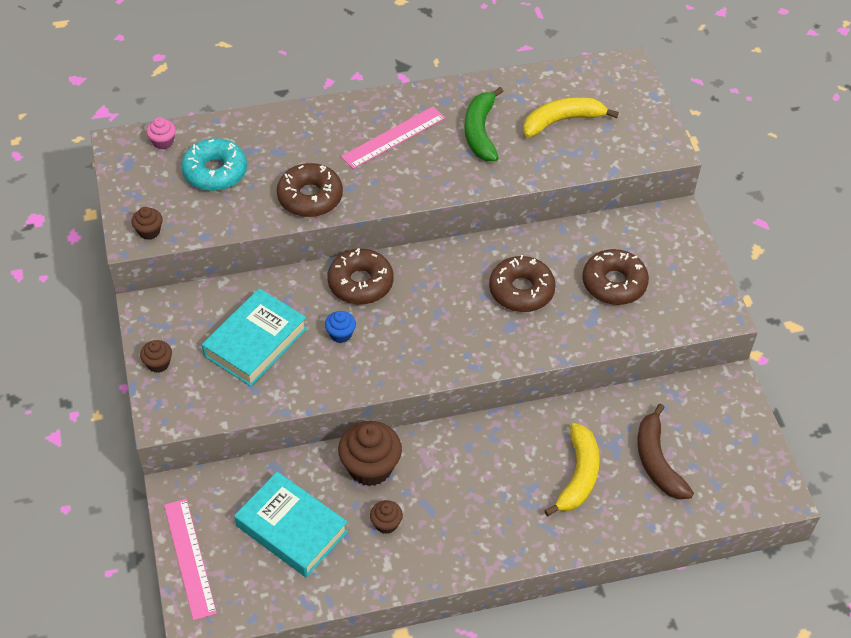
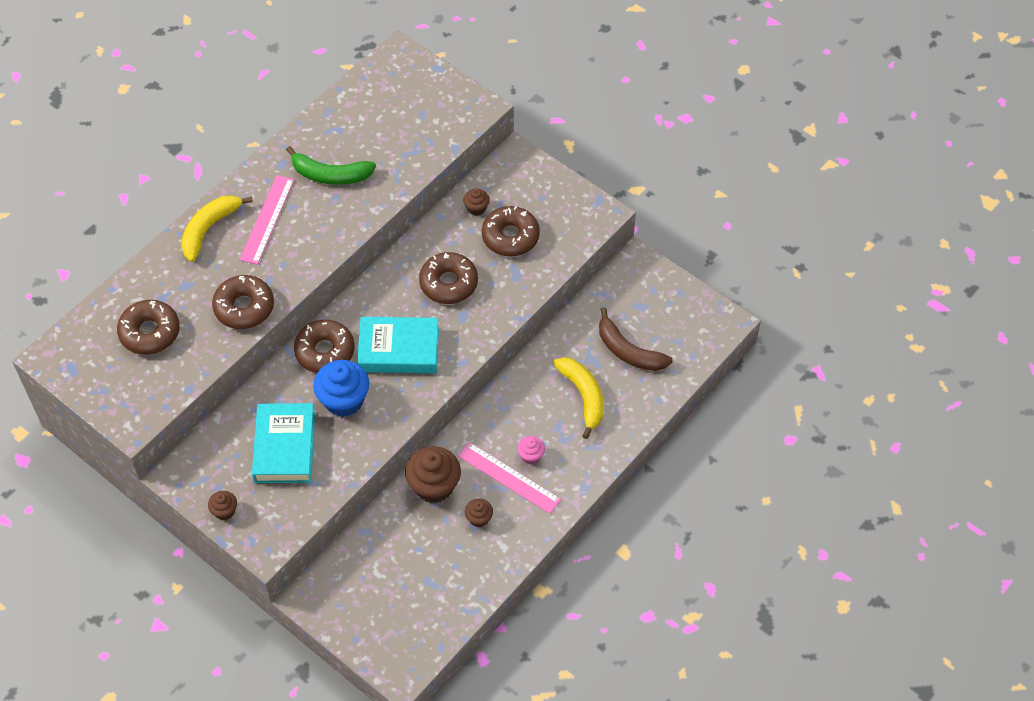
camera: 35 degrees left, 5 degrees up
brown cupcake [131,207,163,240] -> brown cupcake moved to [464,189,490,216]
pink cupcake [146,117,176,150] -> pink cupcake moved to [517,436,545,464]
pink ruler [164,499,217,621] -> pink ruler moved to [458,442,561,514]
turquoise donut [181,138,247,191] -> brown donut [117,300,180,355]
turquoise book [234,472,348,577] -> turquoise book moved to [357,317,439,373]
blue cupcake [325,311,356,343] -> blue cupcake [313,360,369,417], size x1.98
green banana [464,87,503,161] -> green banana turned 45 degrees counterclockwise [286,146,376,185]
yellow banana [523,97,619,138] -> yellow banana moved to [181,195,253,262]

